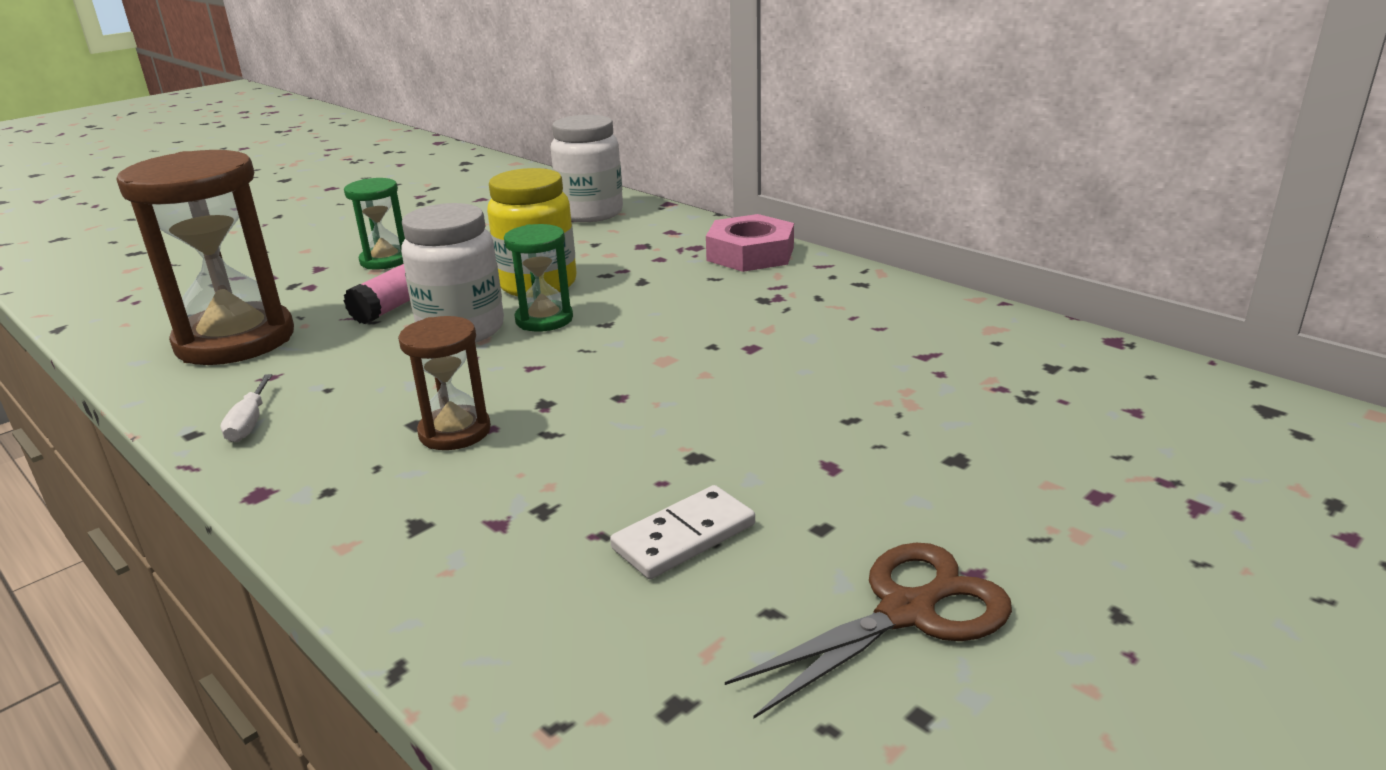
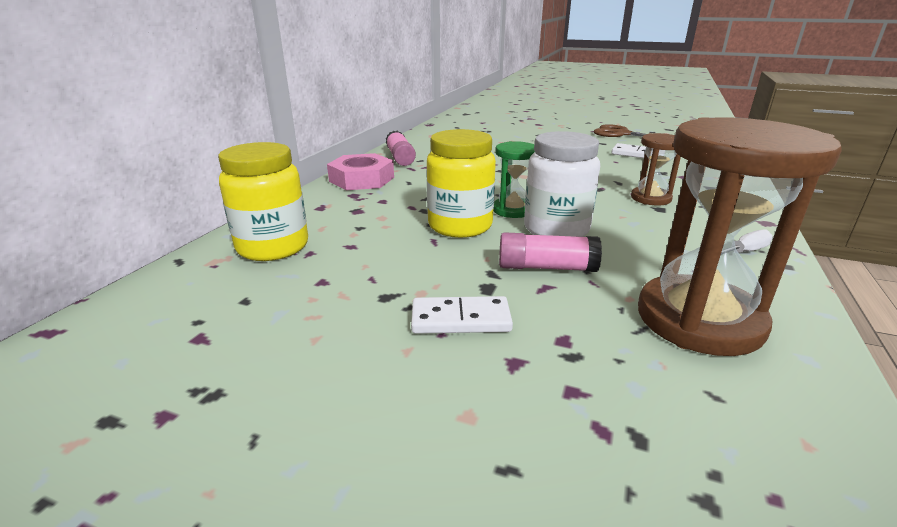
camera: 115 degrees left, 0 degrees up
green hourglass [344,178,405,269] -> white domino [411,296,513,334]
white jar [551,115,623,222] -> yellow jar [218,142,308,261]
none -> pink glue stick [386,130,416,166]

